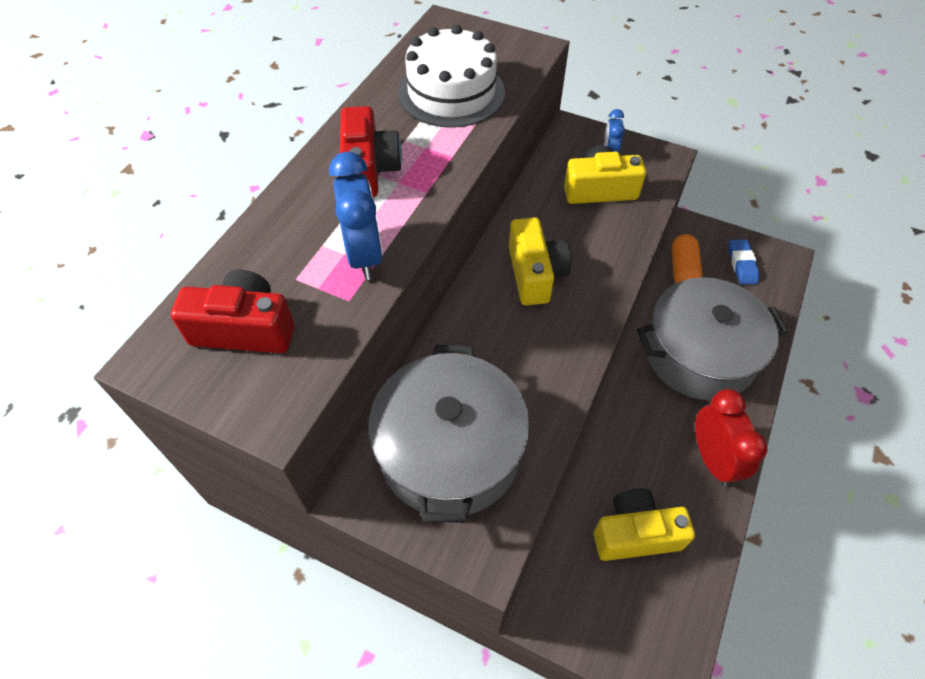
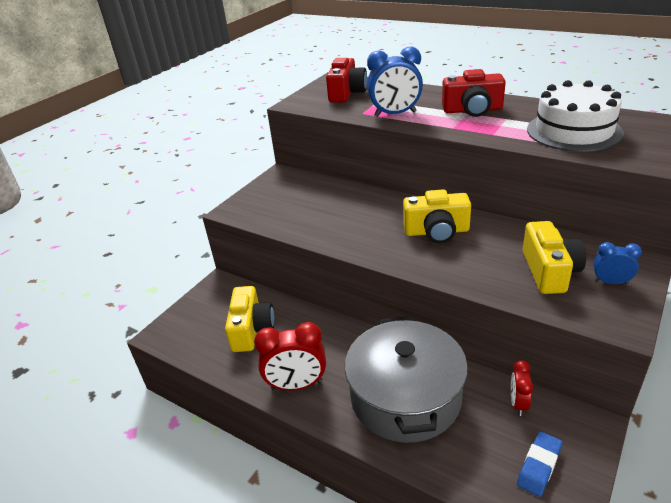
camera: 100 degrees right, 20 degrees down
grey pot [368,345,530,523] -> none
orange capsule [672,234,702,283] -> red clock [511,360,533,416]
blue eraser [728,239,760,285] -> blue eraser turned 60 degrees counterclockwise [517,431,562,497]

